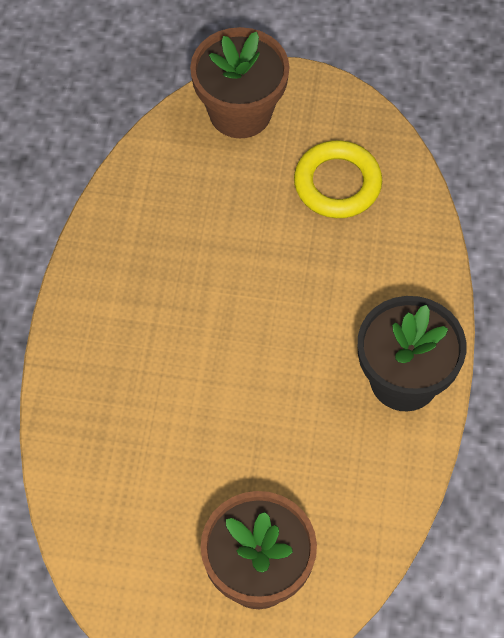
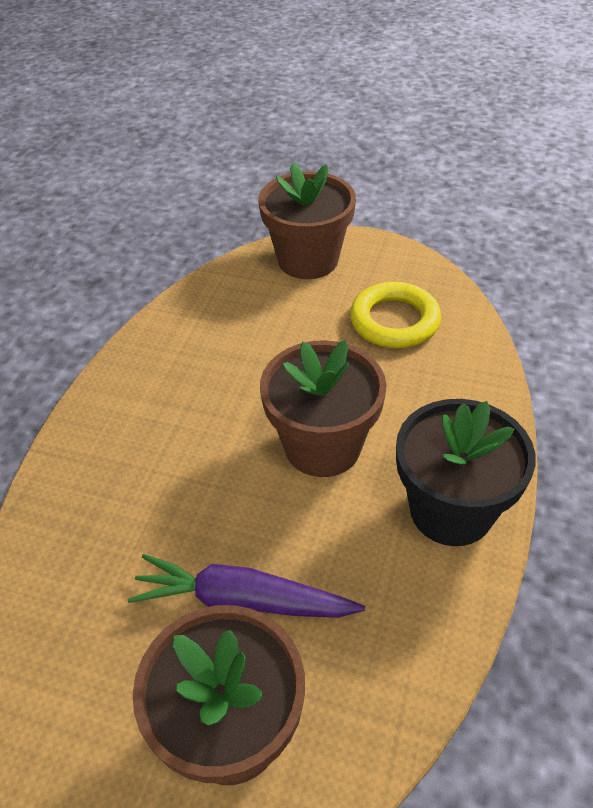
camera: 10 degrees right, 15 degrees down
none -> purple carrot [128,554,365,618]
none -> brown flower pot [260,340,387,477]

